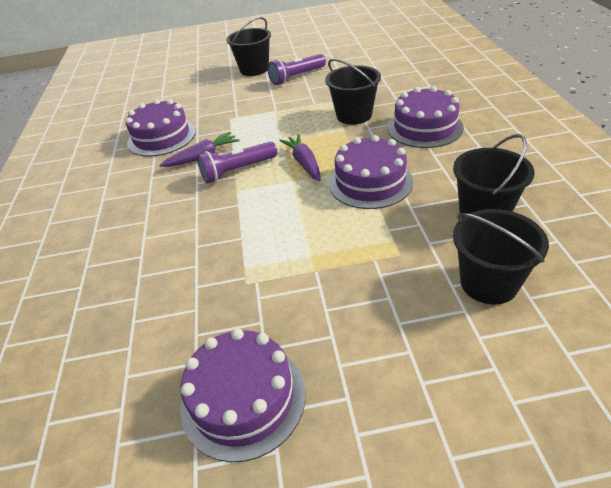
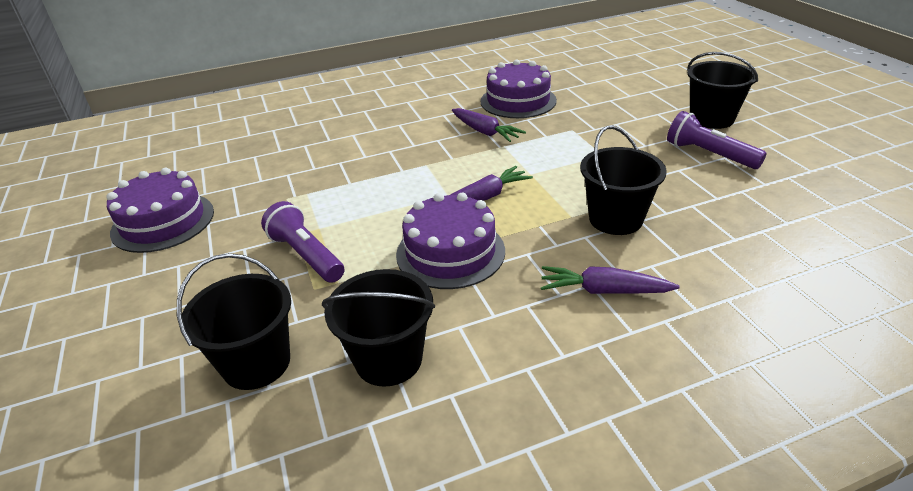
camera: 75 degrees right, 5 degrees down
purple flashlight [197,141,277,183] -> purple flashlight moved to [261,201,345,283]
purple cake [388,86,464,148] -> purple carrot [541,266,680,294]

